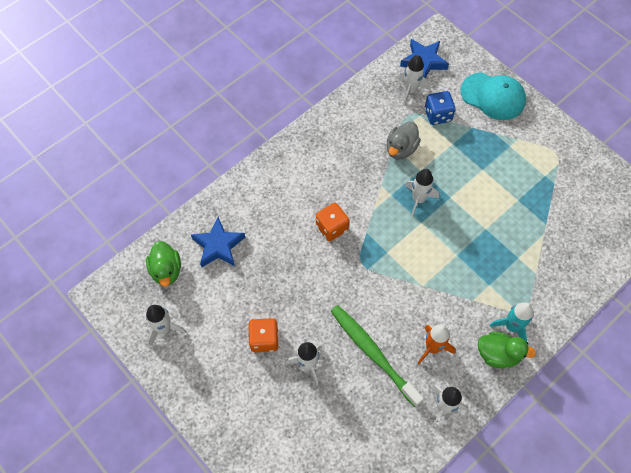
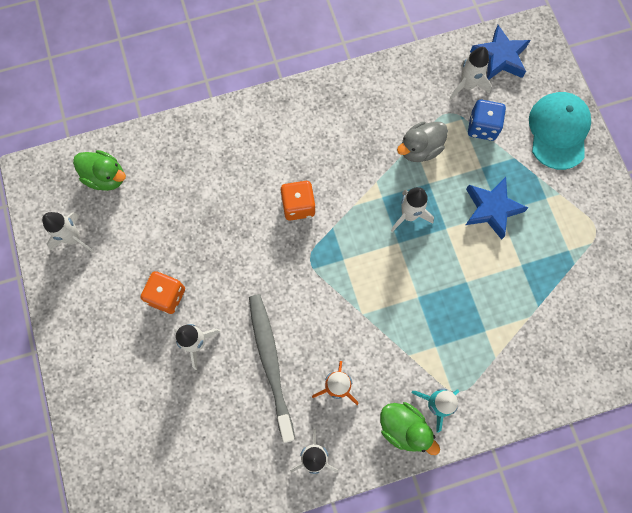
camera: 25 degrees right, 10 degrees up
green duck [146,241,181,287] -> green duck turned 75 degrees counterclockwise [73,150,126,191]
blue star [191,217,245,267] -> blue star moved to [466,177,528,240]
green toothbrush [331,305,424,407] -> grey toothbrush [249,294,295,443]
turquoise cap [461,72,526,120] -> turquoise cap turned 135 degrees counterclockwise [529,92,591,170]

